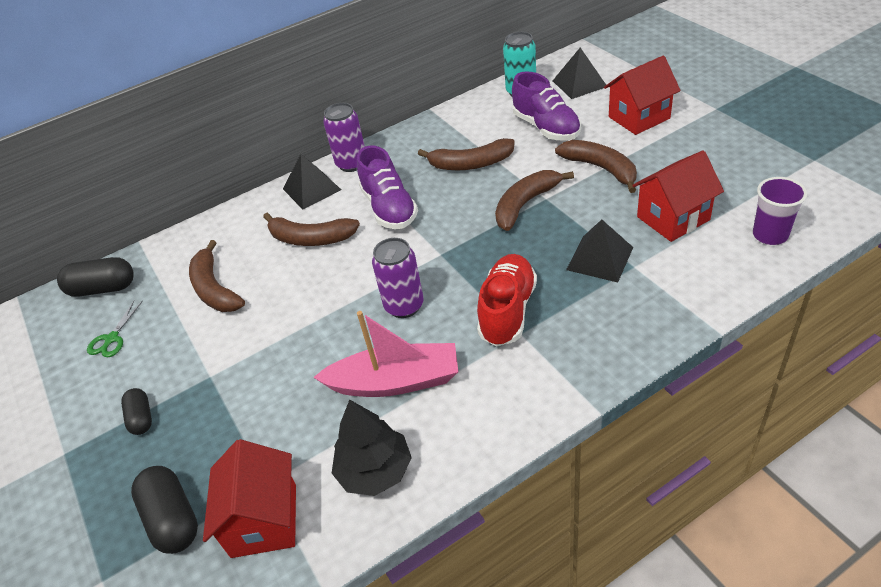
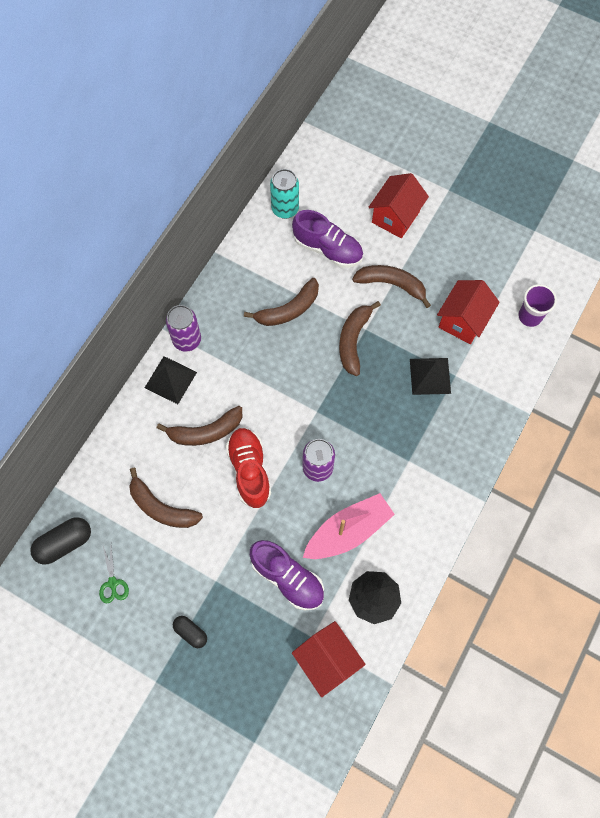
camera: 35 degrees left, 25 degrees up
black capsule [131,466,198,554] -> none
purple shoe [357,145,418,229] -> purple shoe moved to [250,540,324,611]
red shoe [477,254,537,346] -> red shoe moved to [226,428,271,508]
black pyramid [553,48,606,99] -> none

